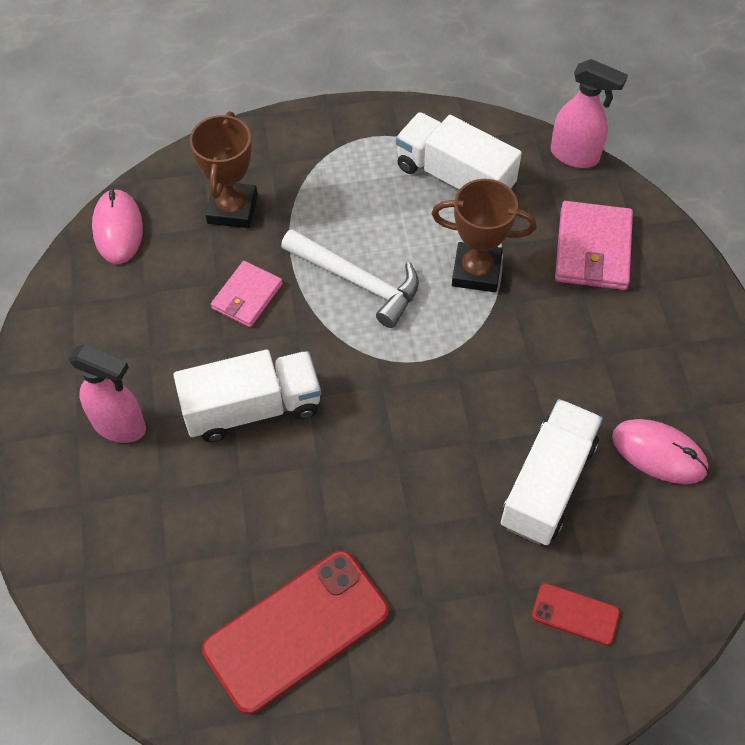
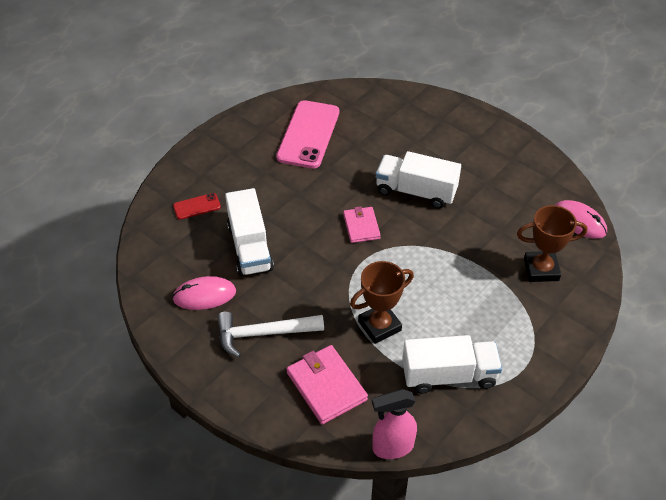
camera: 140 degrees right, 10 degrees down
pink spray bottle [69,344,146,443] -> none
white truck [173,350,321,442] -> white truck turned 75 degrees clockwise [376,151,461,209]
brown trophy [189,112,258,228] -> brown trophy turned 60 degrees counterclockwise [517,205,587,282]
red phone [202,550,389,714] -> pink phone [276,100,339,169]
pink wallet [211,261,283,327] -> pink wallet moved to [343,206,381,243]
white hammer [281,229,419,328] -> white hammer moved to [217,312,324,358]

